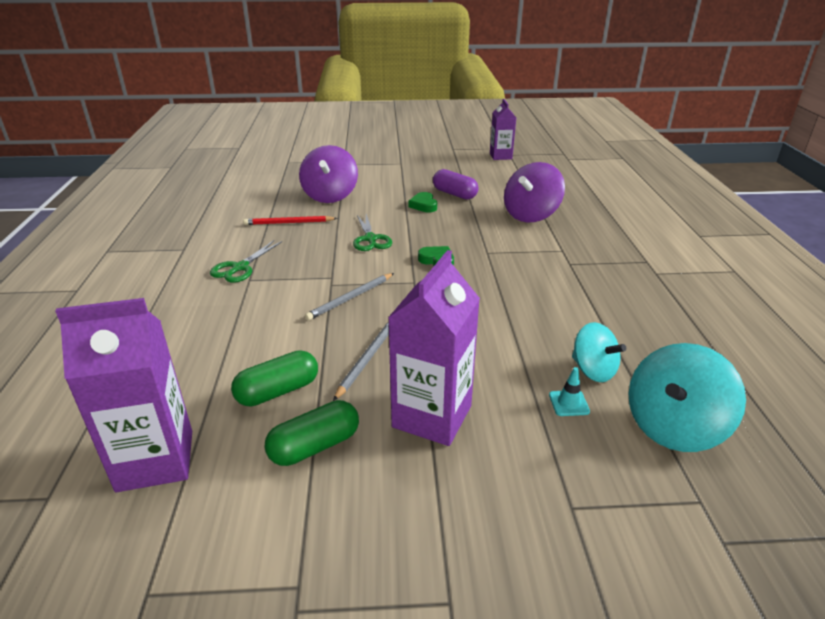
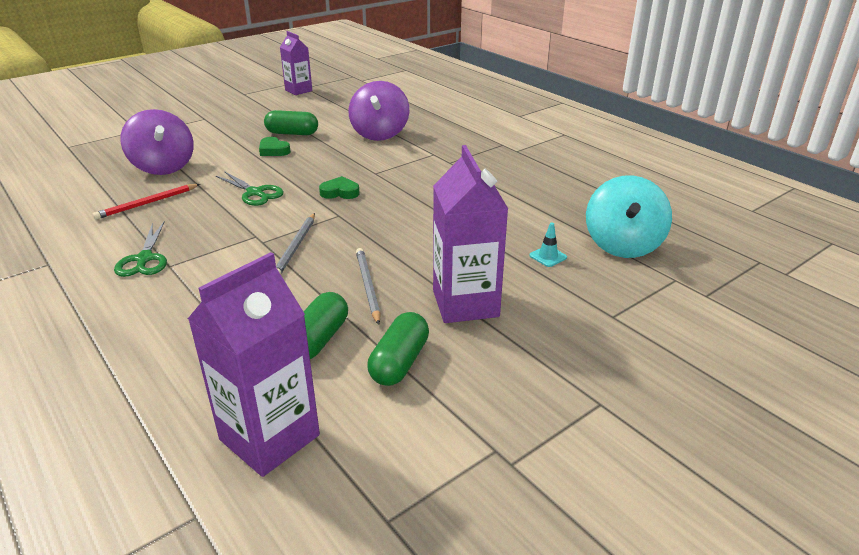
camera: 35 degrees left, 0 degrees up
purple capsule [433,169,479,200] -> green capsule [264,110,318,135]
turquoise spinning top [572,322,626,382] -> none

